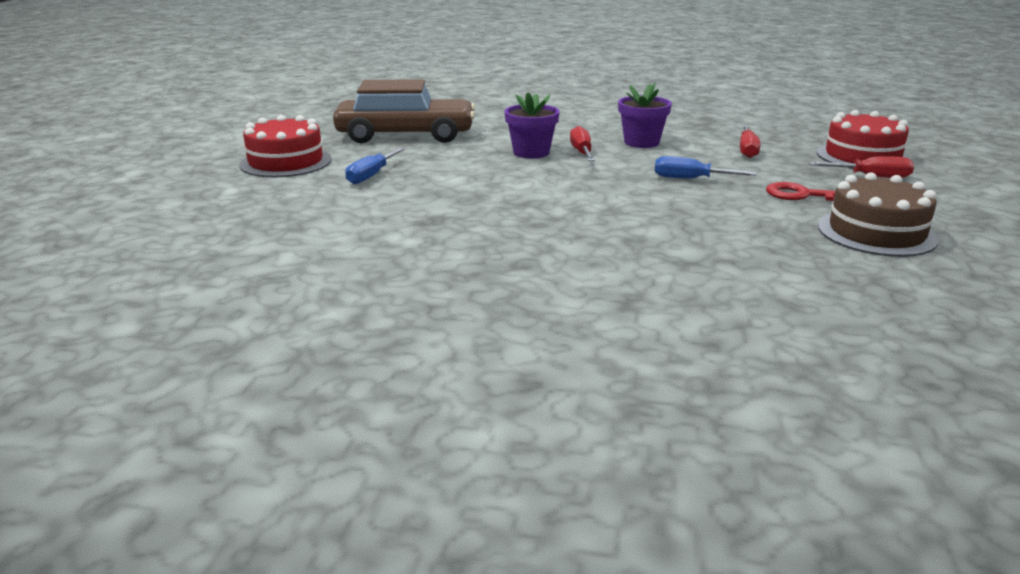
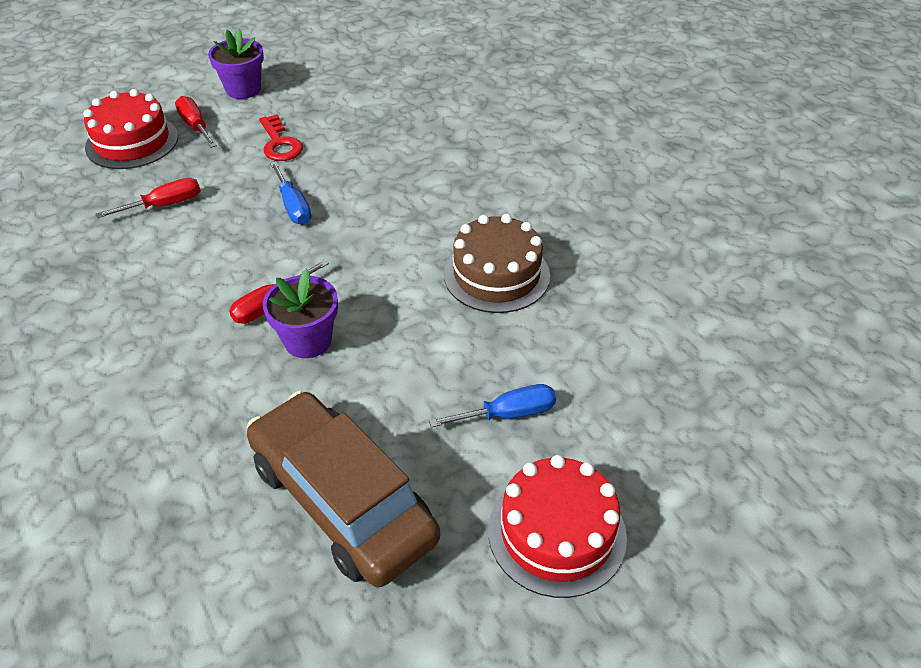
camera: 130 degrees left, 20 degrees up
purple flower pot [618,82,672,148] -> purple flower pot moved to [208,29,264,99]
brown cake [818,172,939,257] -> brown cake moved to [444,214,550,313]

